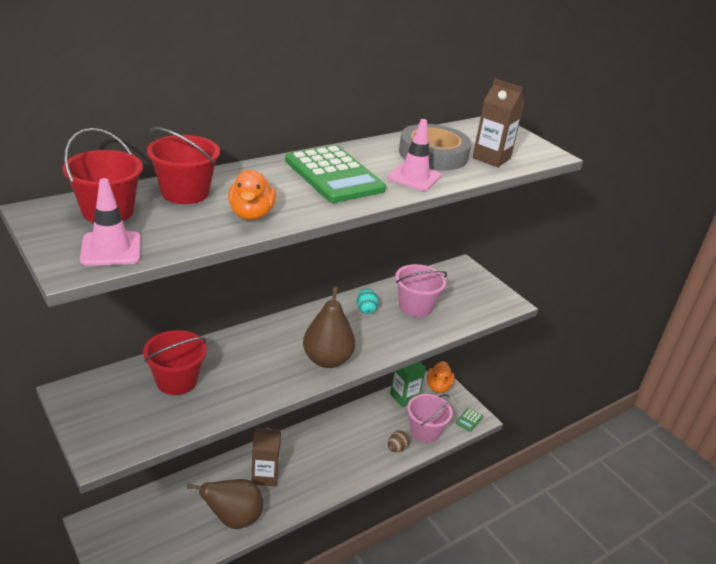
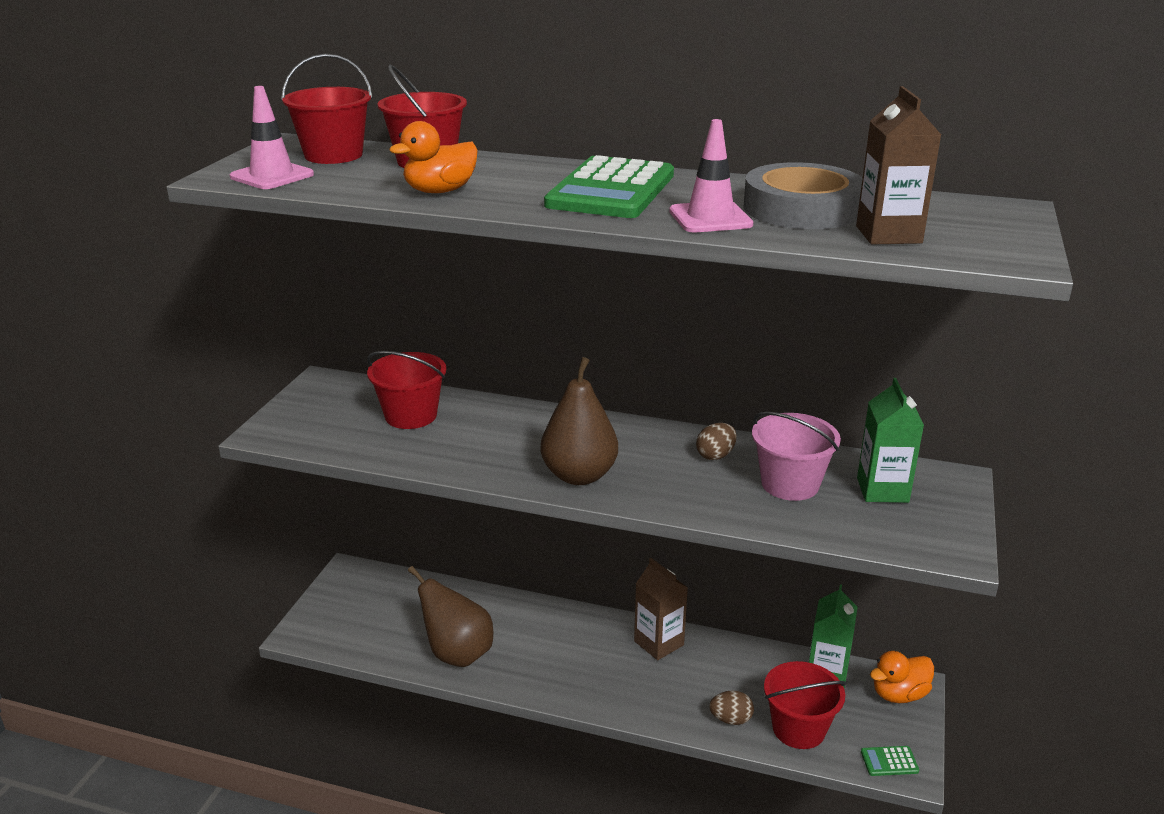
camera: 55 degrees right, 5 degrees down
brown carton [251,428,281,486] -> brown carton moved to [634,558,688,660]
turquoise egg [357,289,379,314] -> brown egg [696,423,737,460]
pink bucket [407,394,453,443] -> red bucket [764,661,846,749]
none -> green carton [857,378,924,503]

